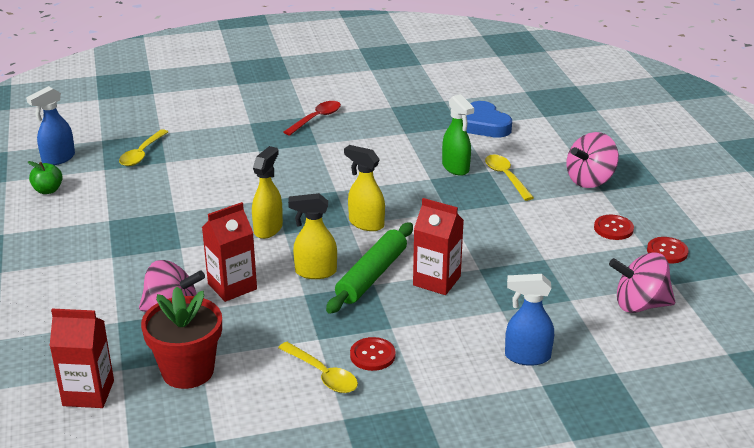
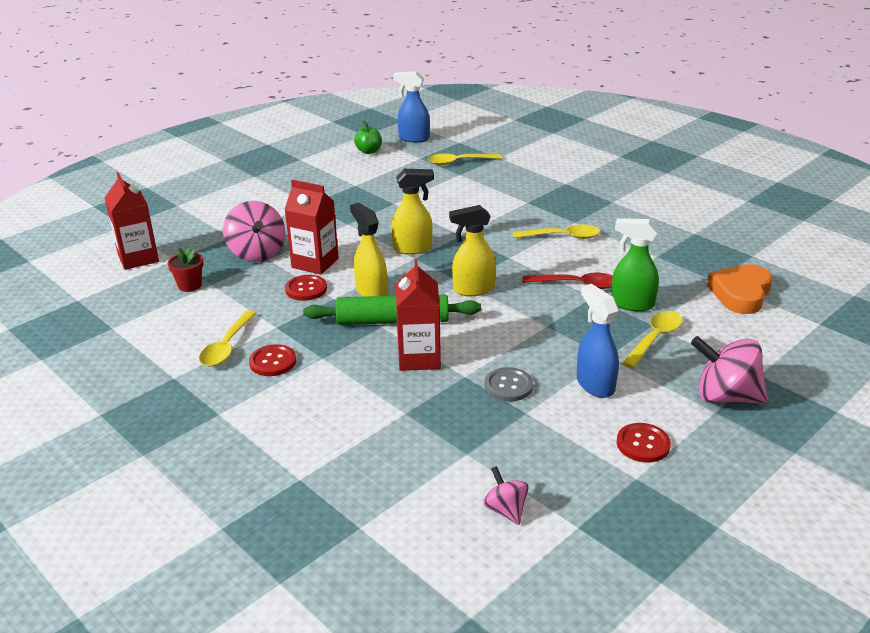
camera: 60 degrees right, 0 degrees up
red flower pot [141,286,222,389] -> red flower pot [168,248,204,292], size x0.50
red spoon [284,101,341,136] -> red spoon moved to [523,273,613,289]
yellow spray bottle [344,145,385,231] -> yellow spray bottle turned 105 degrees counterclockwise [449,205,496,296]
green spray bottle [442,94,474,176] -> green spray bottle turned 75 degrees clockwise [611,218,659,311]
blue heart [466,101,512,138] -> orange heart [707,264,772,314]
blue spray bottle [505,274,554,366] -> blue spray bottle moved to [577,284,619,398]
pink spinning top [609,252,675,313] -> pink spinning top [483,466,529,525], size x0.54
red button [647,237,689,263] -> red button moved to [285,275,327,301]
none -> grey button [484,367,533,402]
none -> yellow spoon [513,224,600,239]

